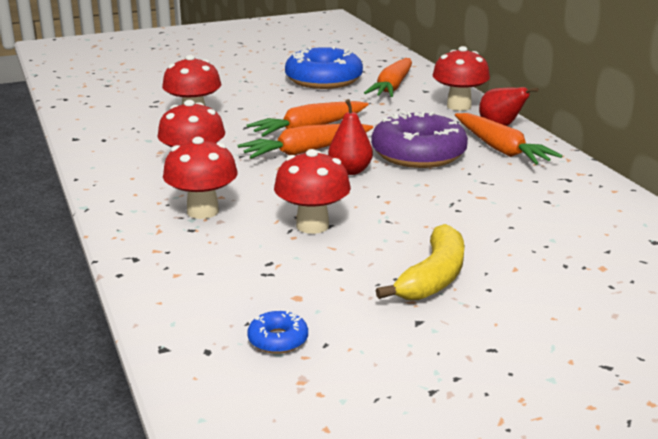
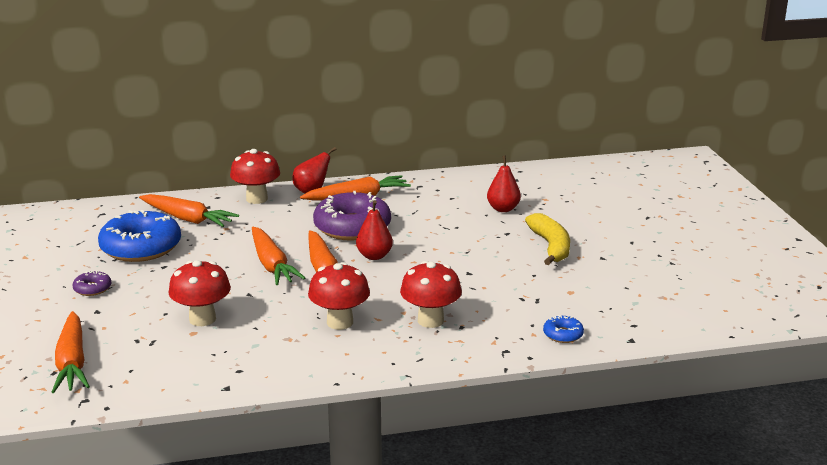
camera: 80 degrees left, 0 degrees up
blue donut [247,310,308,354] -> blue donut moved to [543,315,584,343]
red mushroom [274,149,351,234] -> none
yellow banana [376,224,464,300] -> yellow banana turned 45 degrees clockwise [525,213,570,265]
none -> orange carrot [52,311,90,393]
none -> purple donut [72,271,111,296]
none -> red pear [487,155,521,212]

